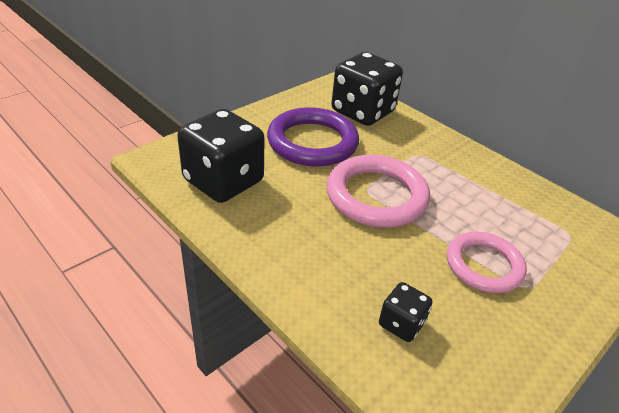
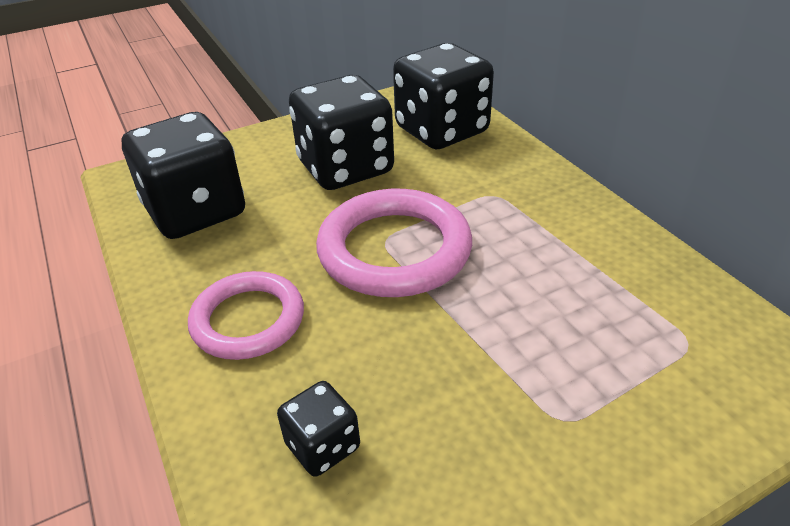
camera: 20 degrees right, 0 degrees up
purple ring [267,107,359,167] -> black dice [289,75,394,190]
pink ring [447,232,527,293] -> pink ring moved to [188,271,304,360]

